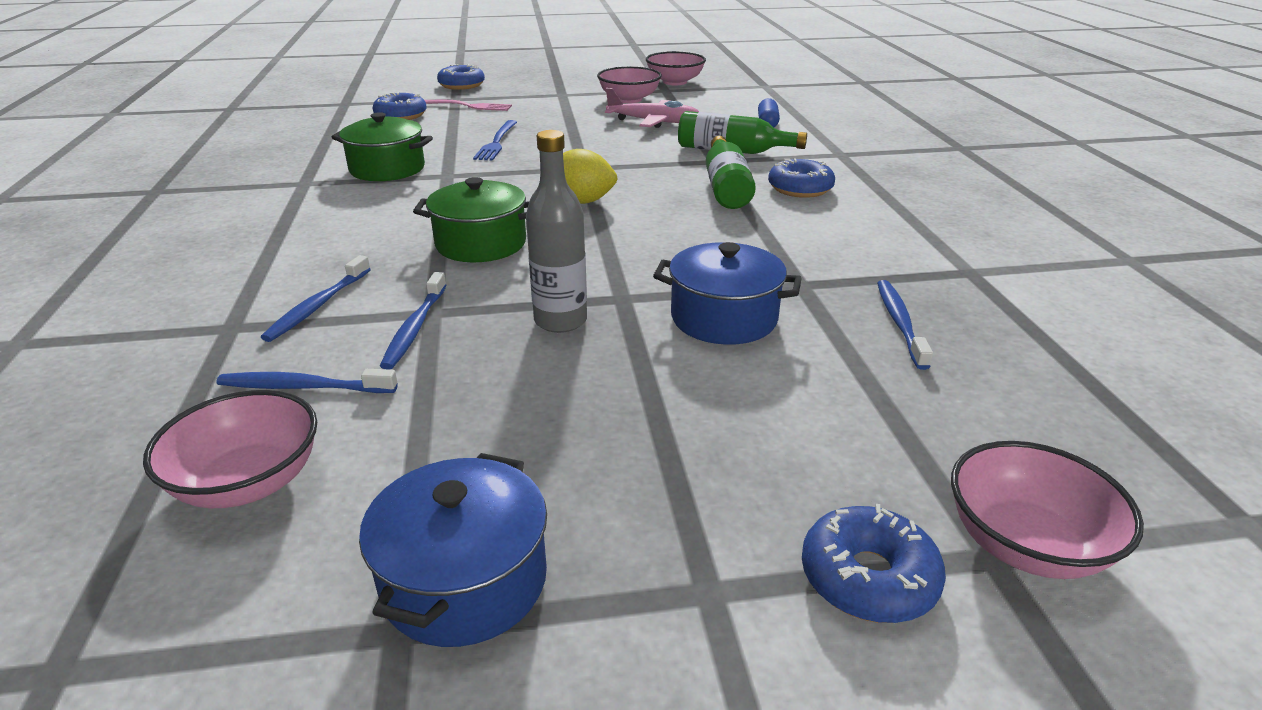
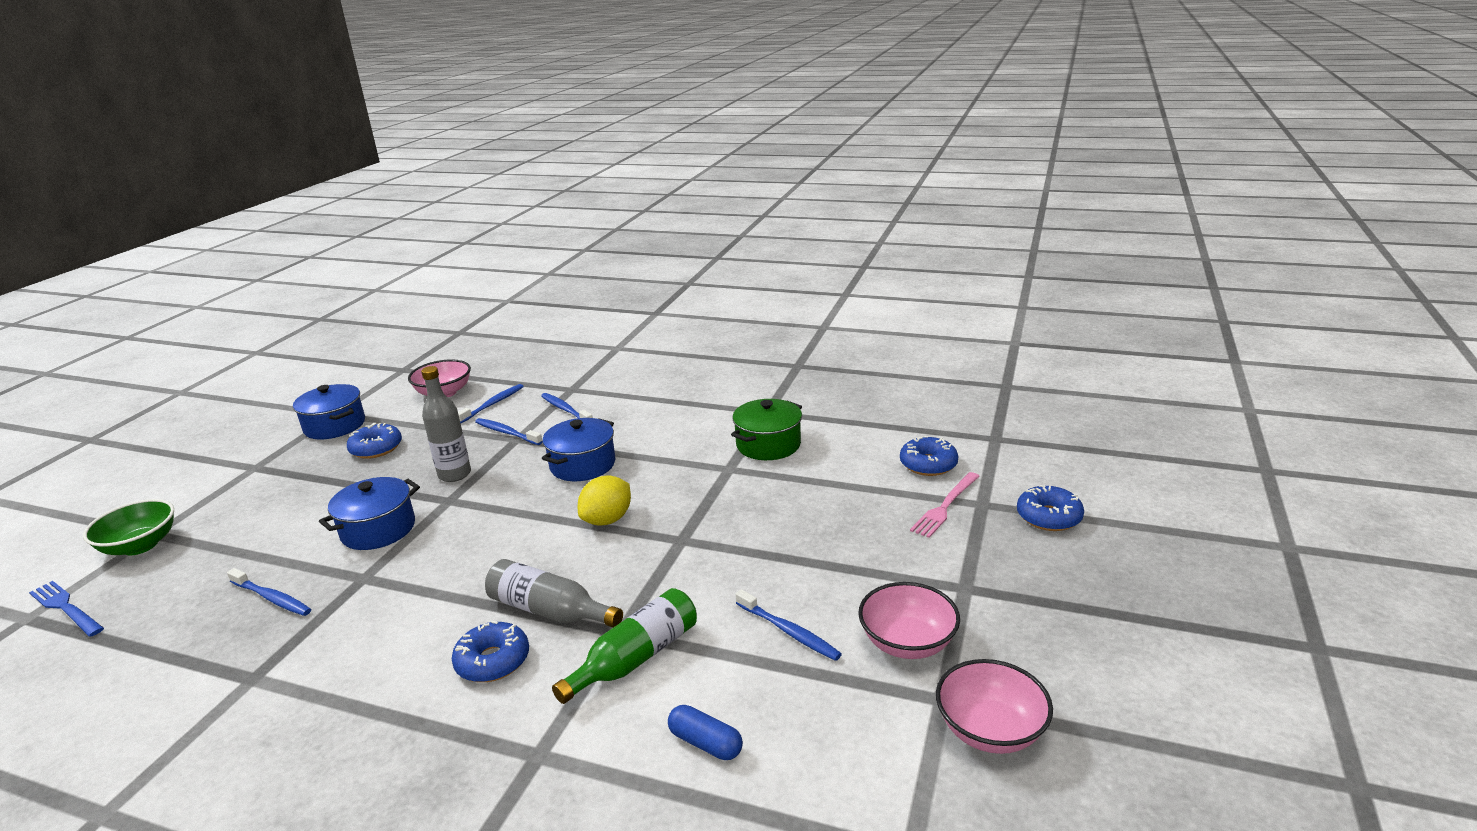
camera: 120 degrees right, 5 degrees down
green pot [413,177,529,262] -> blue pot [542,418,615,481]
blue fork [473,120,517,161] -> blue fork moved to [29,581,104,637]
pink plane [605,88,699,128] -> blue toothbrush [736,589,842,661]
green bottle [706,136,756,209] -> grey bottle [485,559,623,628]
blue donut [802,504,946,623] -> blue donut moved to [347,423,402,459]
pink bowl [951,441,1144,579] -> green bowl [83,499,174,555]

